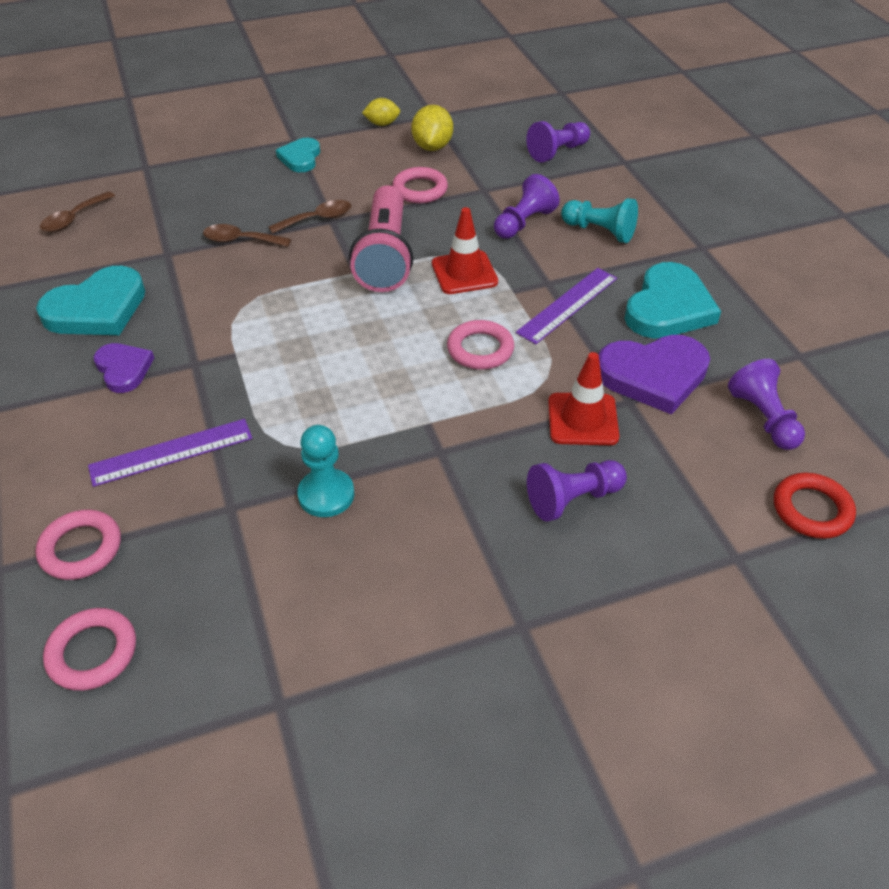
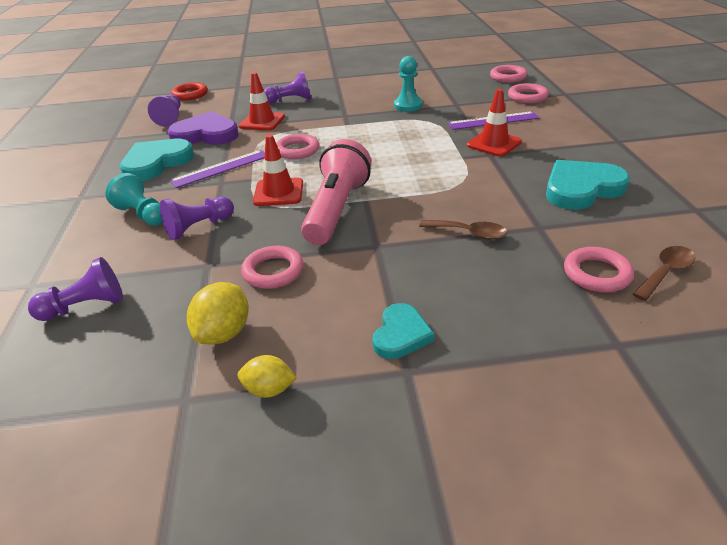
camera: 165 degrees left, 10 degrees down
purple heart [94,343,154,393] -> none
brown spoon [268,200,351,234] -> none
none -> red traffic cone [467,89,522,157]
none -> pink ring [564,247,634,292]

